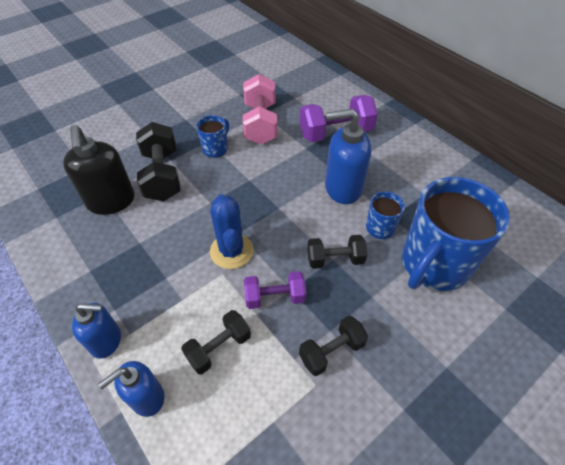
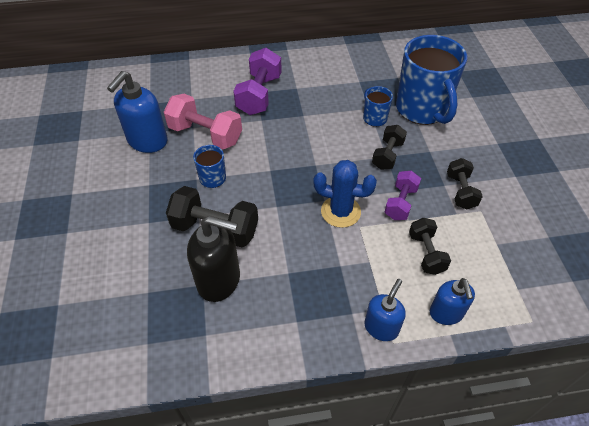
camera: 60 degrees left, 0 degrees up
blue soap dispenser [325,109,372,204] -> blue soap dispenser moved to [107,71,168,153]

